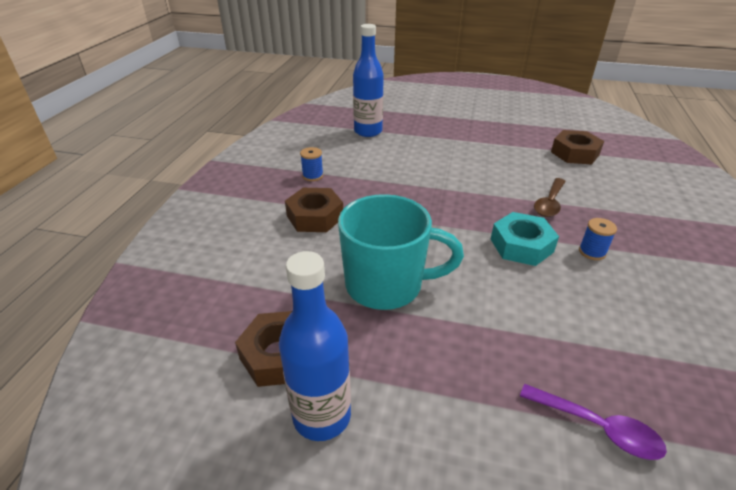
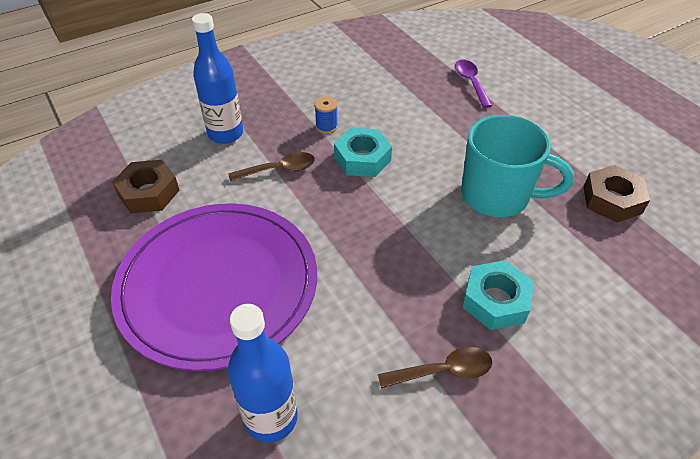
camera: 135 degrees left, 10 degrees up
blue bottle [279,251,351,441] -> blue bottle moved to [192,13,243,144]
brown nut [285,188,343,232] -> turquoise nut [462,260,534,330]
blue spool [300,147,323,181] -> brown spoon [378,347,492,388]
turquoise mug [338,194,464,310] -> turquoise mug turned 150 degrees clockwise [461,115,574,217]
none -> purple plate [111,203,317,371]

